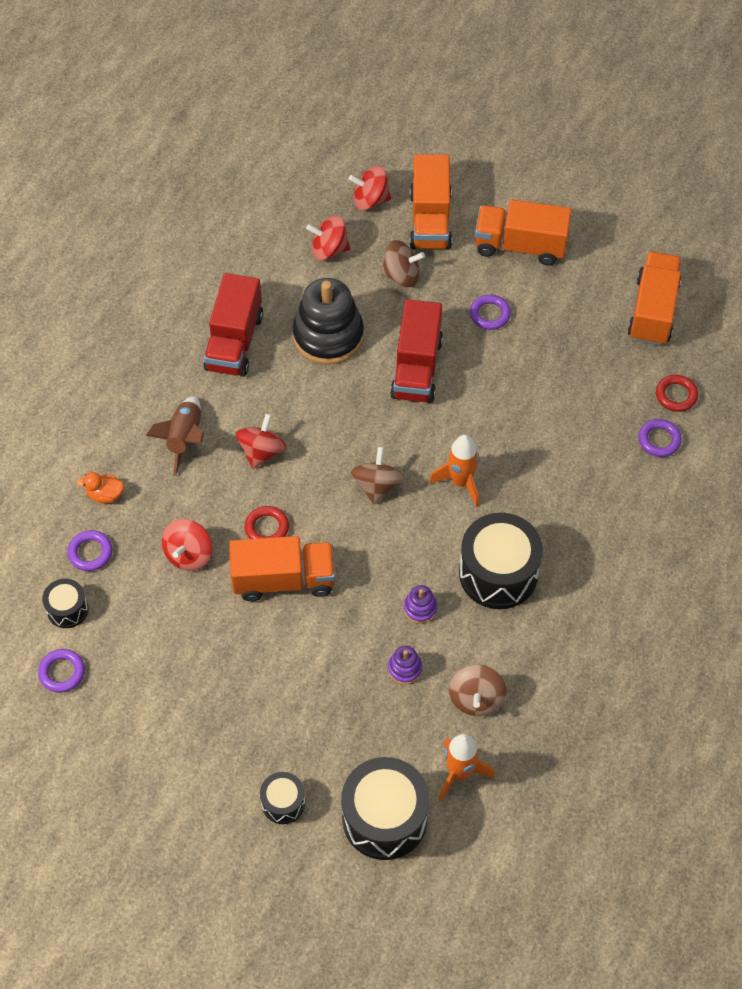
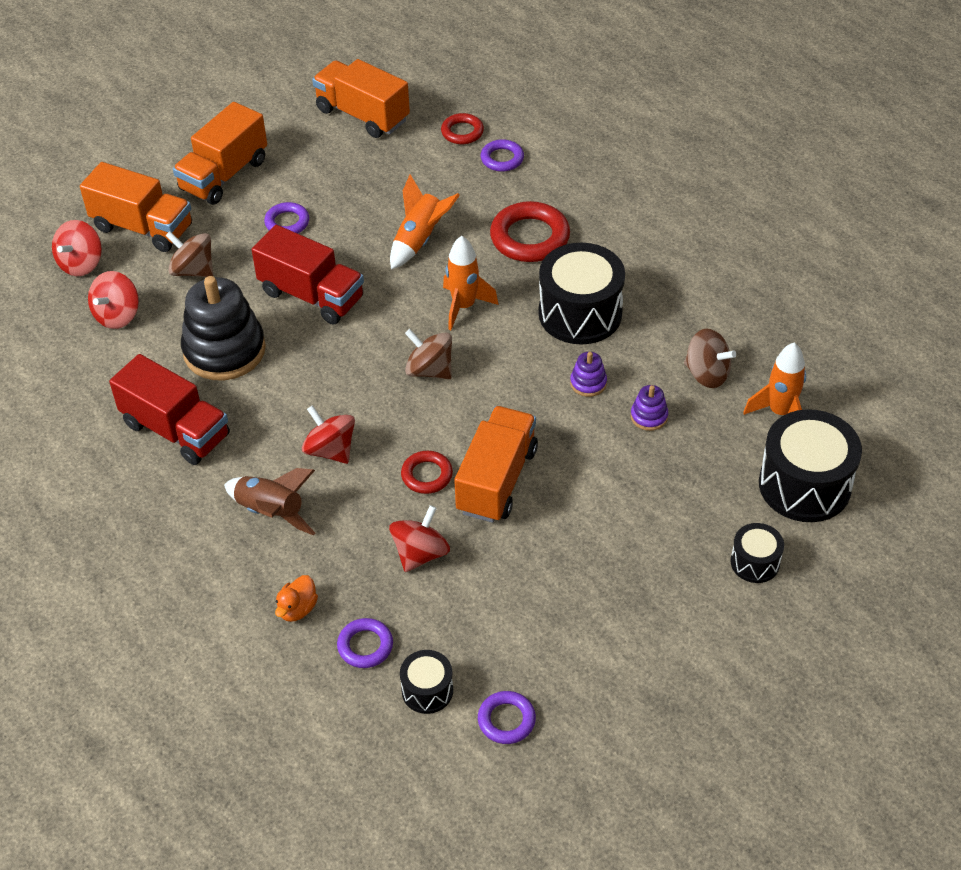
camera: 65 degrees left, 10 degrees down
red spinning top [162,519,212,571] -> red spinning top turned 105 degrees counterclockwise [389,505,450,572]
brown spinning top [381,240,425,287] -> brown spinning top turned 90 degrees counterclockwise [165,231,213,277]
none -> orange rocket [390,174,460,270]
none -> red ring [490,201,570,262]

